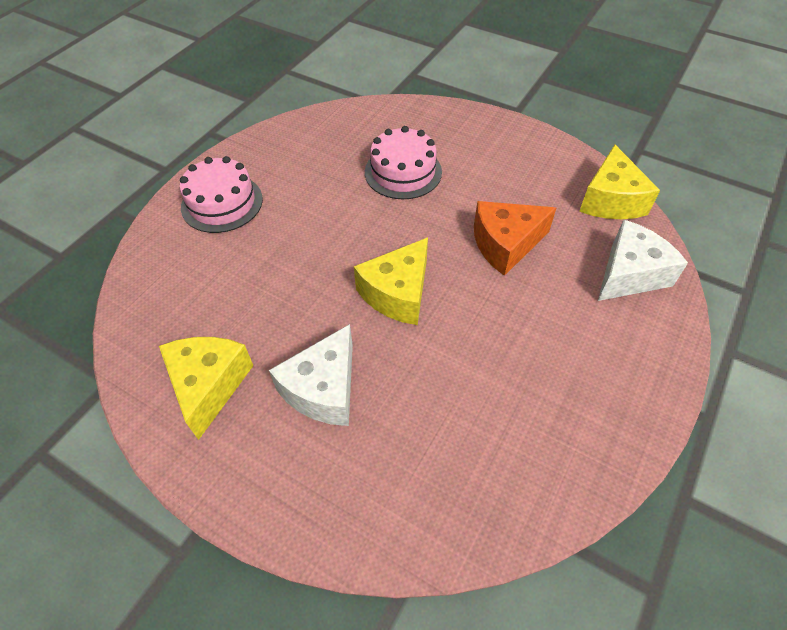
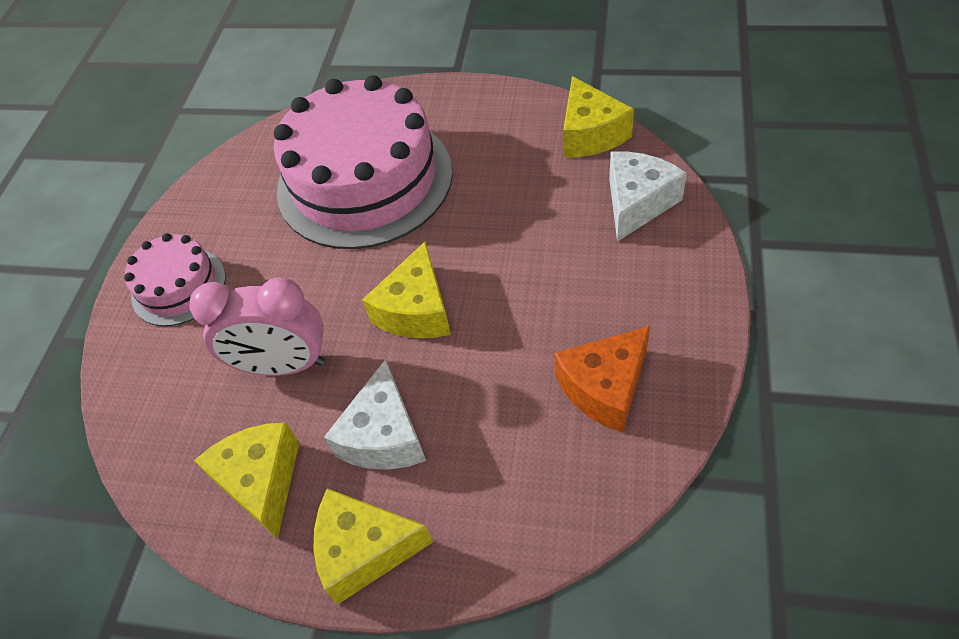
camera: 15 degrees left, 0 degrees up
pink cake [365,126,442,199] -> pink cake [274,75,453,249], size x2.00
orange cheese [474,201,556,276] -> orange cheese moved to [554,326,650,433]
none -> pink clock [189,278,325,376]
none -> yellow cheese [313,489,433,604]

